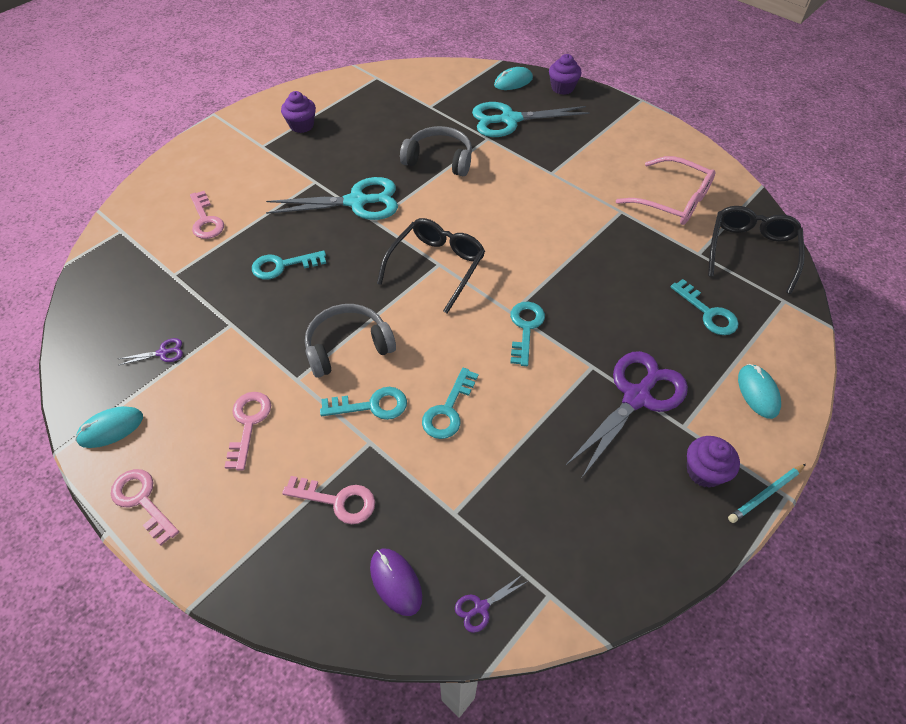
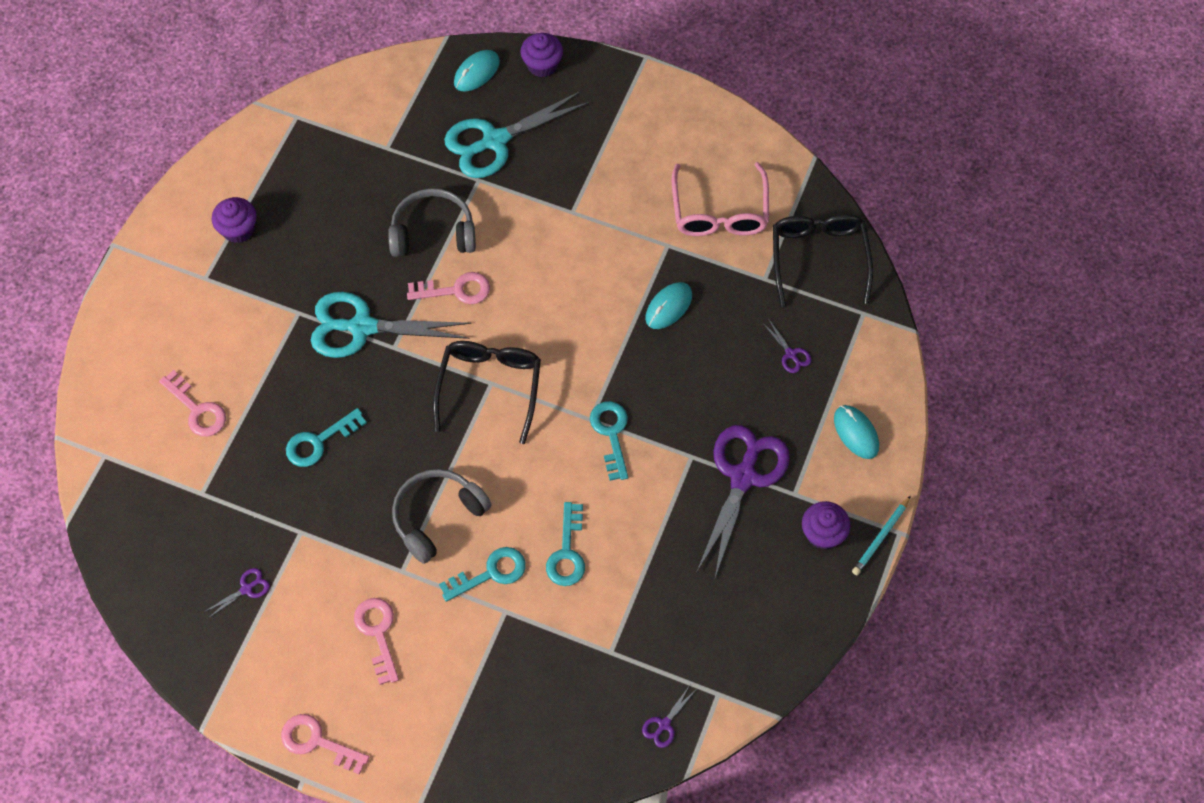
camera: 20 degrees left, 10 degrees up
turquoise mouse [75,406,143,448] -> turquoise mouse moved to [645,282,692,329]
turquoise scissors [266,177,398,220] -> turquoise scissors turned 150 degrees counterclockwise [311,292,471,358]
pink key [282,476,375,524] -> pink key moved to [407,272,490,304]
purple mouse [370,548,422,616] -> none
pink glasses [616,156,716,225] -> pink glasses turned 75 degrees clockwise [672,162,769,236]
turquoise key [671,279,739,335] -> purple scissors [763,320,811,373]

